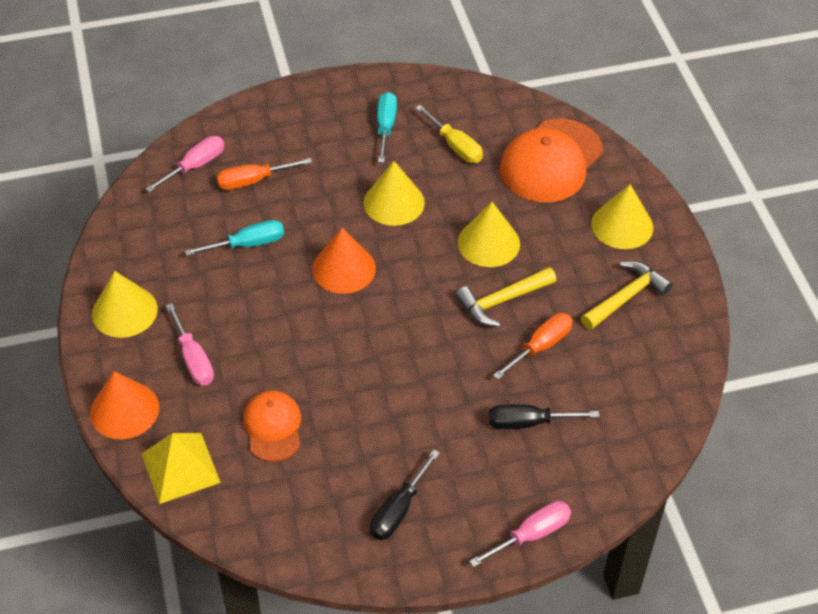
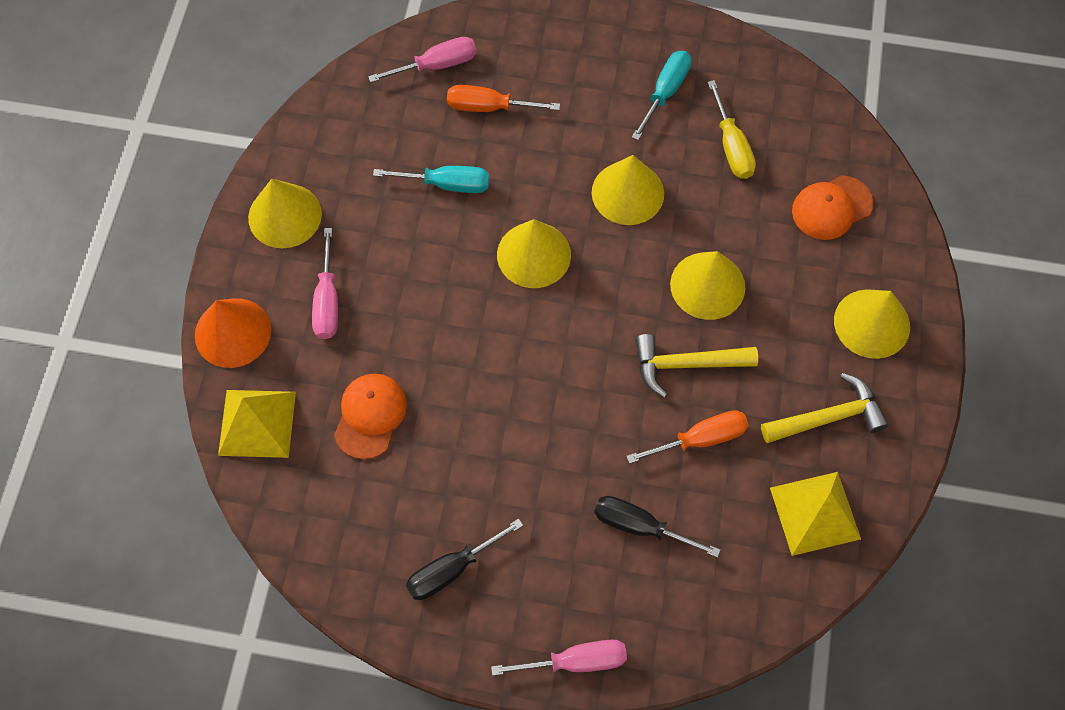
camera: 25 degrees right, 15 degrees up
orange cone [312,228,376,294] -> yellow cone [497,219,571,288]
orange cap [500,119,603,202] -> orange cap [792,175,873,240], size x0.58
none -> yellow pyramid [770,472,861,556]

